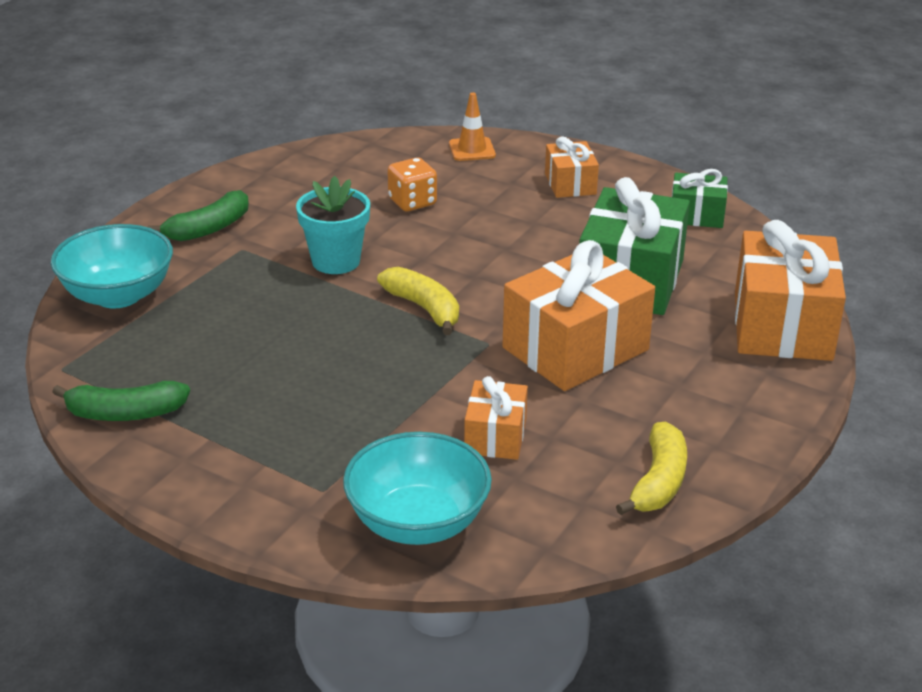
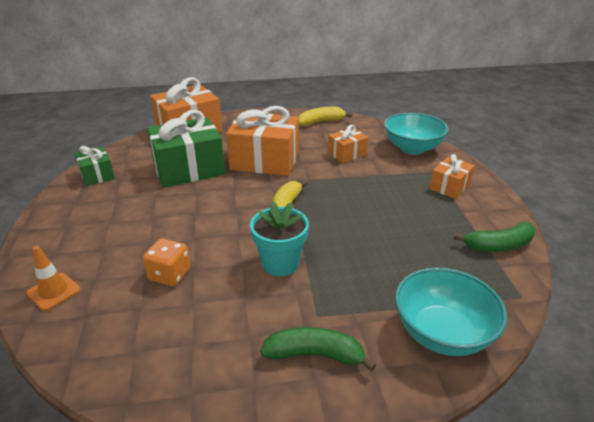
camera: 130 degrees left, 0 degrees up
green banana [52,381,190,421] -> green banana turned 120 degrees clockwise [453,222,535,252]
orange gift [545,136,599,198] -> orange gift moved to [429,154,475,199]

